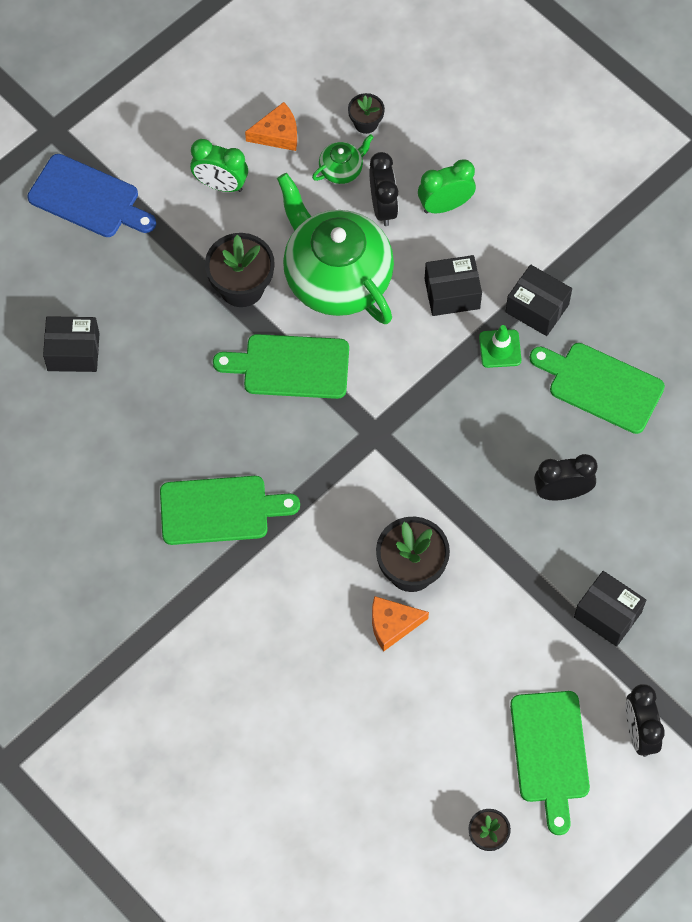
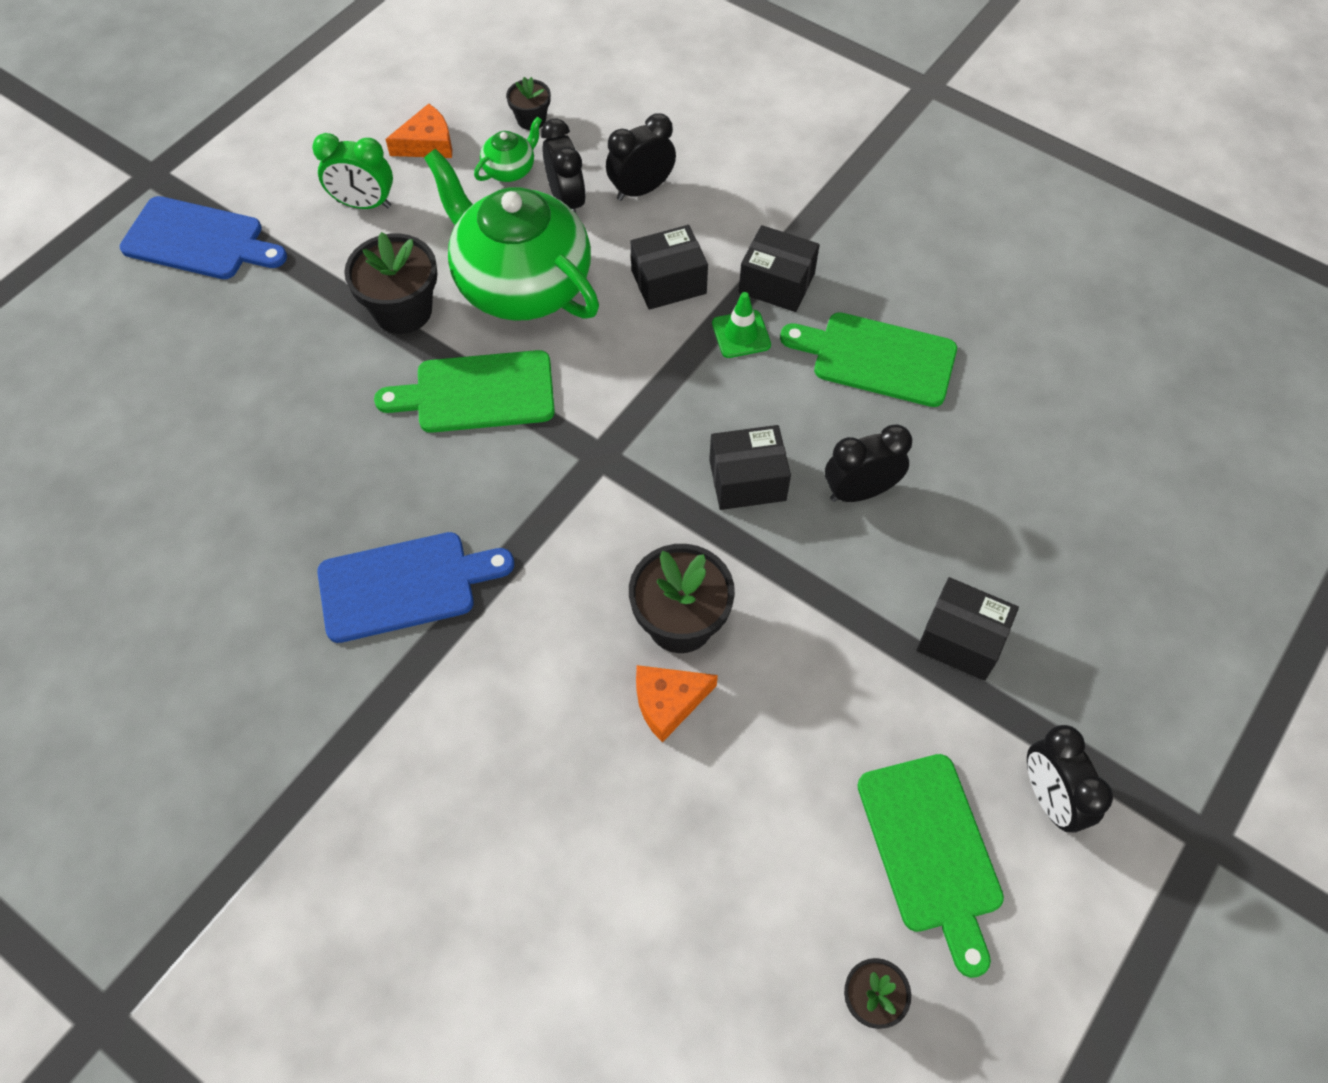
camera: 10 degrees left, 5 degrees down
black box [43,316,100,372] -> black box moved to [709,425,791,510]
green cutting board [160,476,300,545] -> blue cutting board [317,532,514,643]
green clock [418,159,476,214] -> black clock [606,113,676,201]

